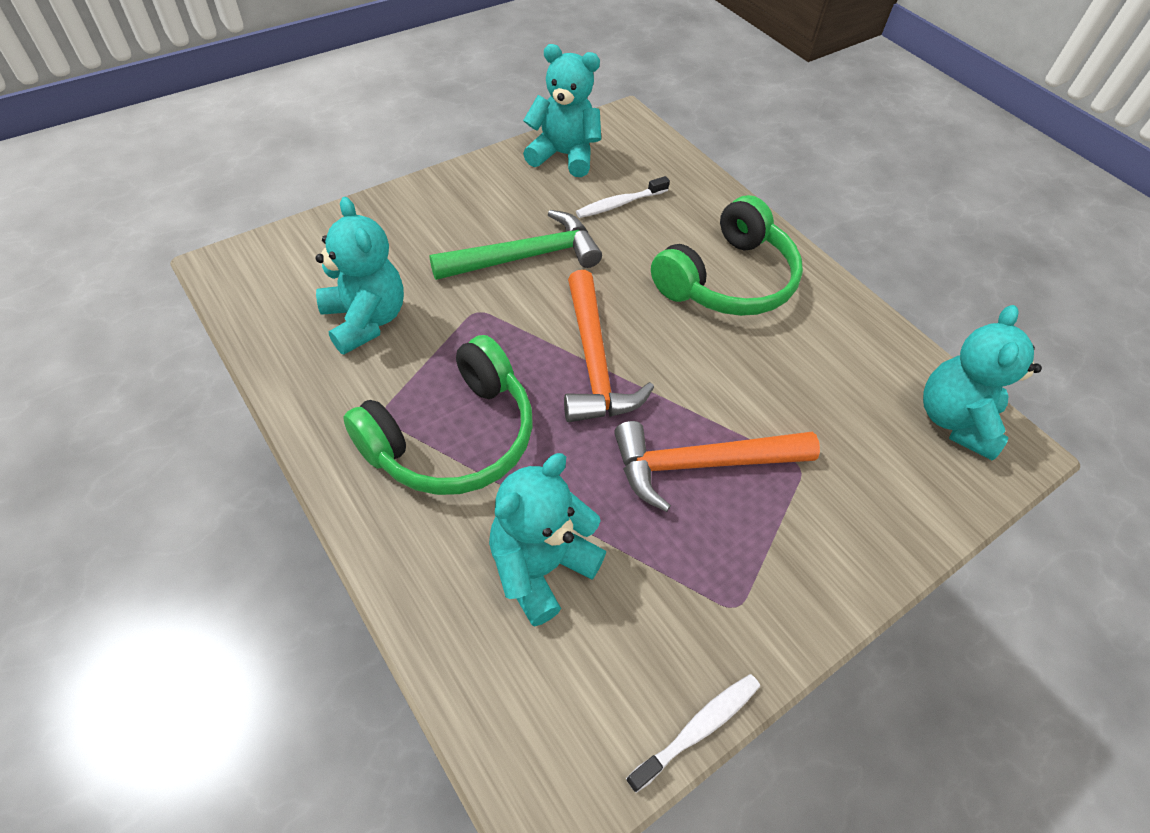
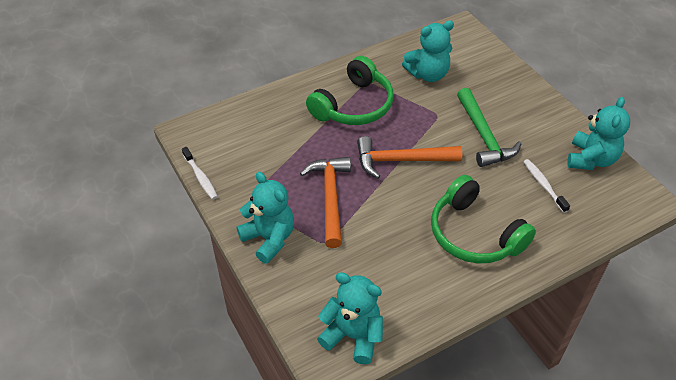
camera: 100 degrees right, 5 degrees down
green headphones [343,335,533,495] -> green headphones turned 105 degrees counterclockwise [306,56,393,125]
turquoise teddy bear [489,453,606,626] -> turquoise teddy bear moved to [237,172,294,264]

